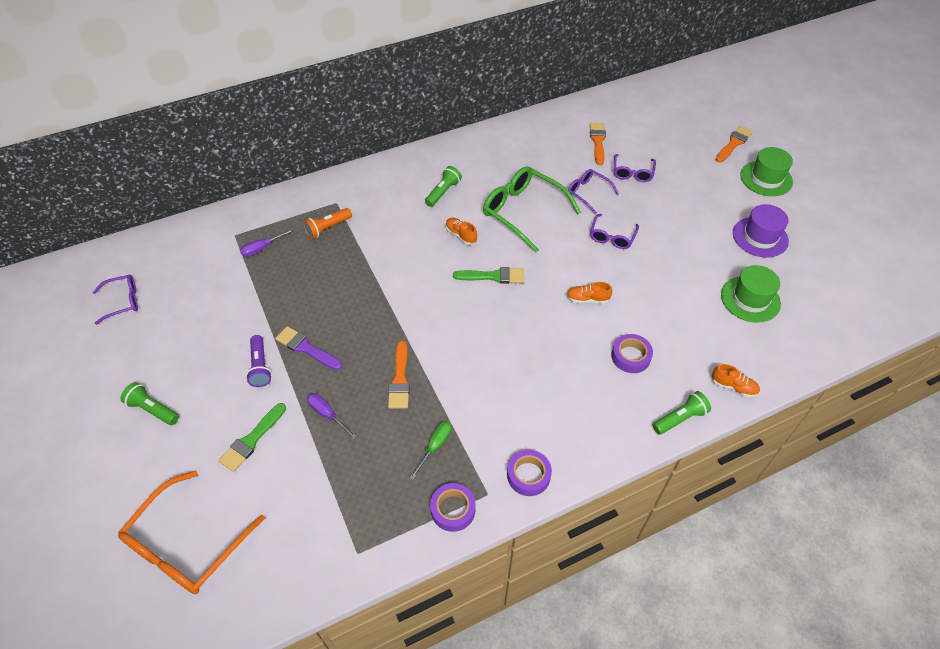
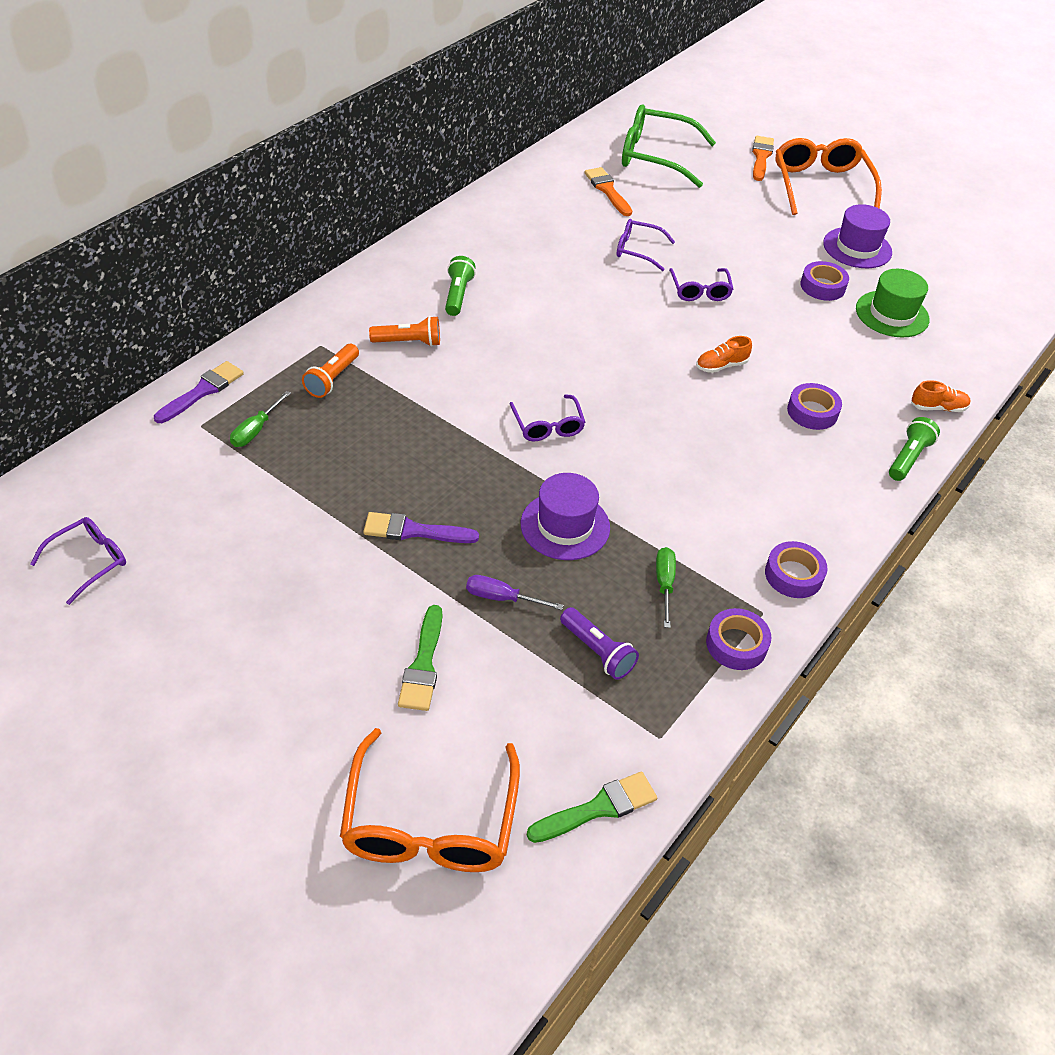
camera: 30 degrees left, 5 degrees down
green flashlight [121,382,179,425] -> none
purple screwdriver [240,228,294,257] -> green screwdriver [230,391,291,447]
purple flashlight [246,335,272,387] -> purple flashlight moved to [560,607,639,680]
orange brush [388,341,410,409] -> purple hat [521,473,610,560]
orange shoe [446,218,477,245] -> none
green brush [453,267,524,284] -> green brush moved to [527,771,657,843]
green glasses [483,166,581,252] -> green glasses moved to [622,104,716,188]
purple glasses [614,154,656,182] -> purple glasses moved to [510,394,585,441]
green hat [741,147,793,196] -> orange glasses [775,138,882,215]
none -> purple brush [154,361,244,423]
none -> orange flashlight [369,316,440,347]
none -> purple tape [800,261,849,301]

